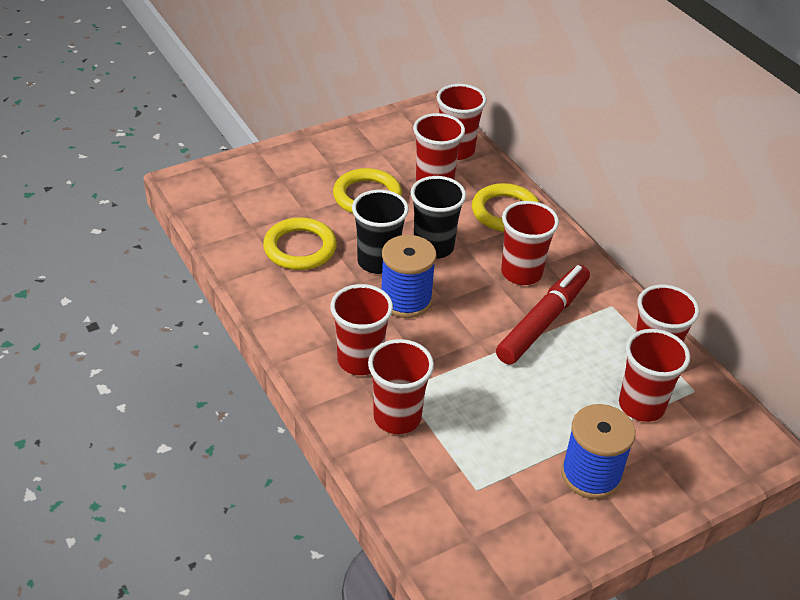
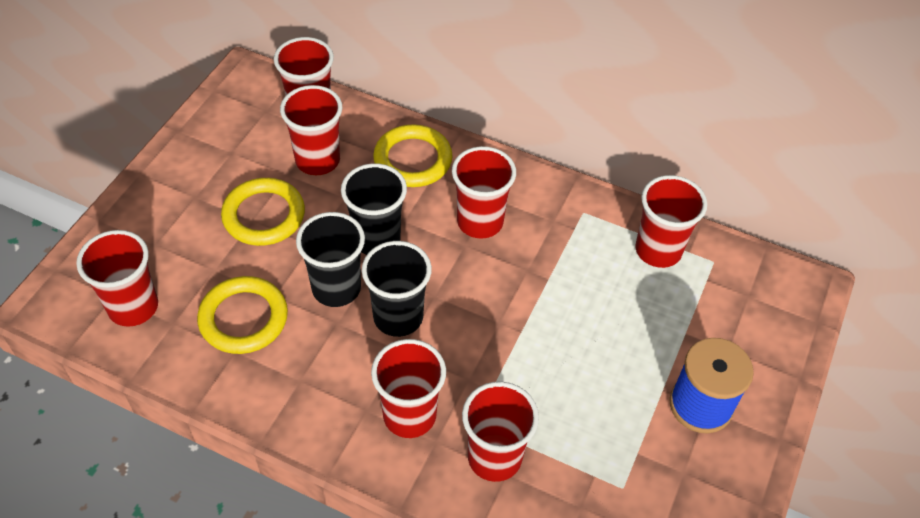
camera: 35 degrees left, 10 degrees up
blue spool [381,235,437,318] -> black cup [362,241,432,337]
red marker [496,265,590,364] -> none
red cup [619,329,690,422] -> red cup moved to [76,230,158,327]

